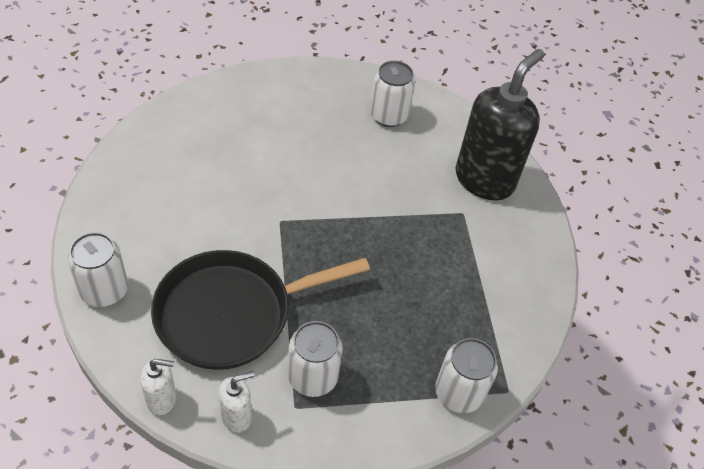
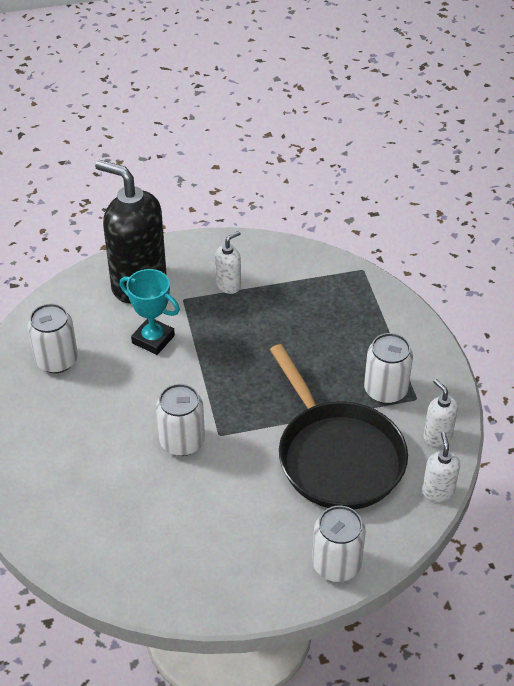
camera: 90 degrees left, 5 degrees down
white can [435,338,498,413] -> white can moved to [156,384,205,456]
none -> turquoise trophy [120,269,180,355]
none -> white soap dispenser [215,231,241,294]

